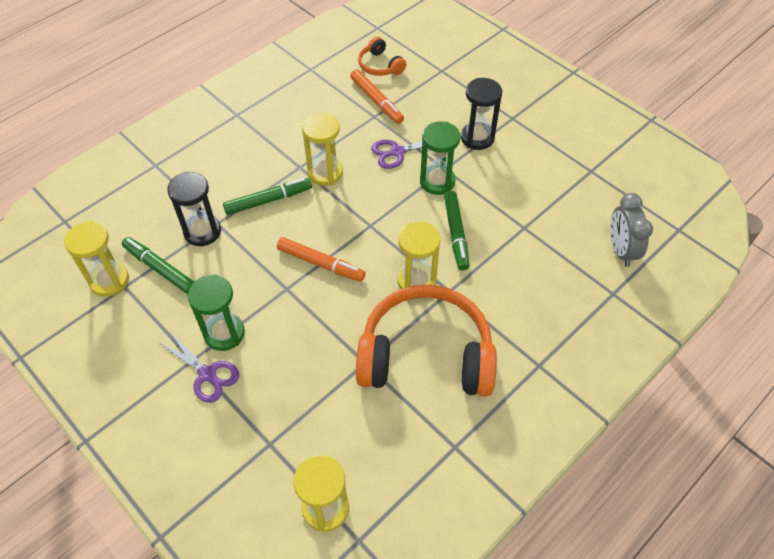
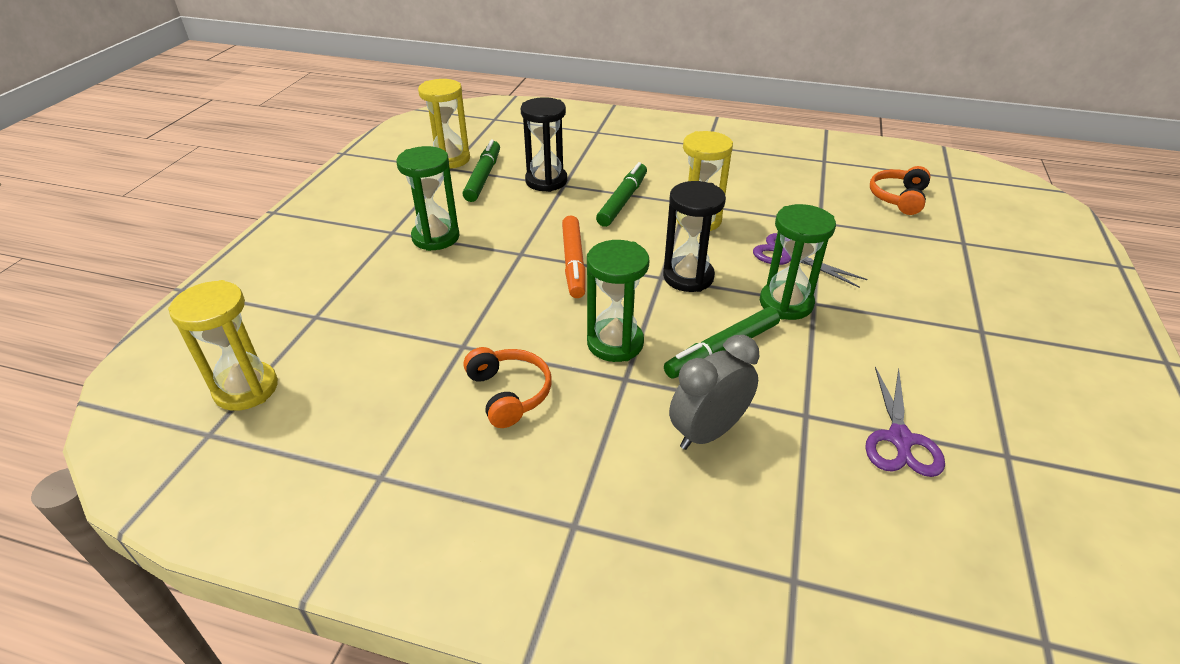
camera: 60 degrees right, 15 degrees down
purple scissors [158,332,239,403] -> purple scissors moved to [865,367,945,477]
green marker [223,178,312,215] -> green marker turned 105 degrees counterclockwise [596,162,647,227]
orange marker [350,69,404,124] -> none
orange headphones [356,285,497,397] -> orange headphones [464,347,552,428], size x0.45
yellow hourglass [397,222,440,289] -> green hourglass [587,240,650,362]
black hourglass [461,78,502,150] -> black hourglass moved to [663,181,726,292]
grey clock [610,193,653,267] -> grey clock moved to [669,335,759,450]

